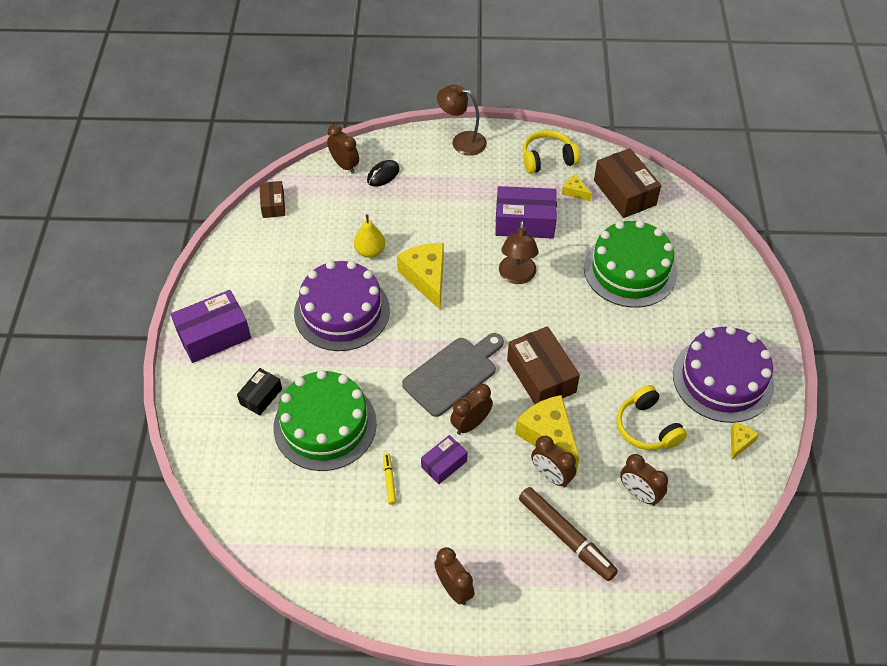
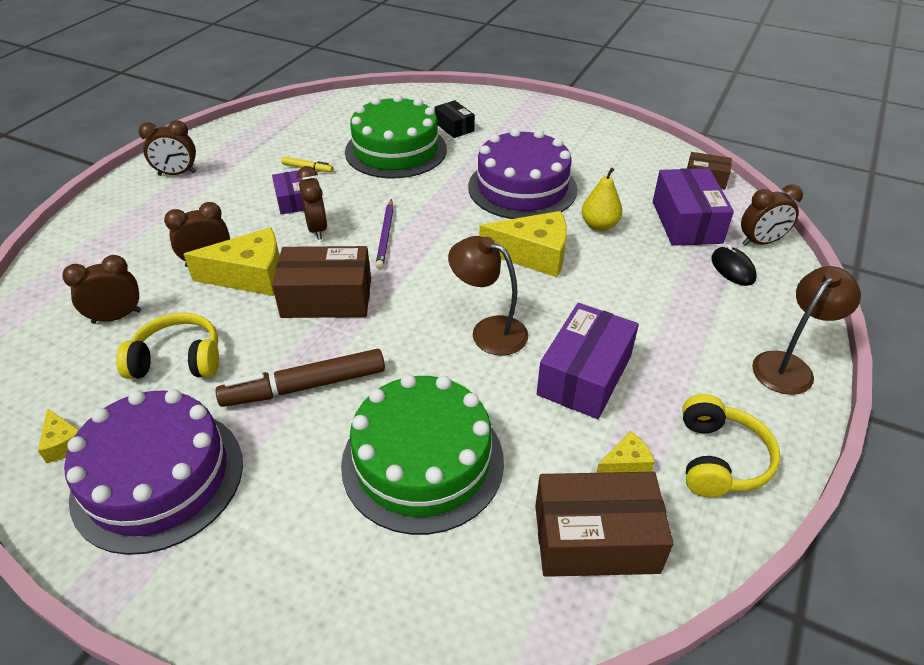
camera: 115 degrees right, 10 degrees down
purple box [171,290,251,363] -> purple box moved to [653,168,734,246]
grey cutting board [402,333,504,417] -> purple pencil [375,199,394,269]
brown marker [519,487,618,581] -> brown marker moved to [215,349,385,407]

